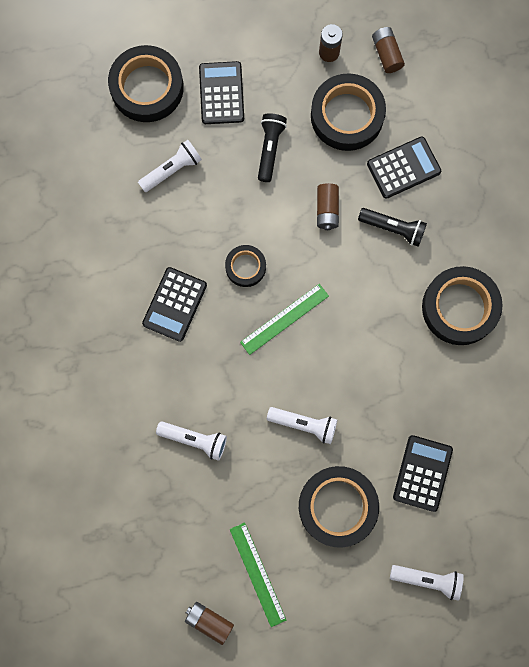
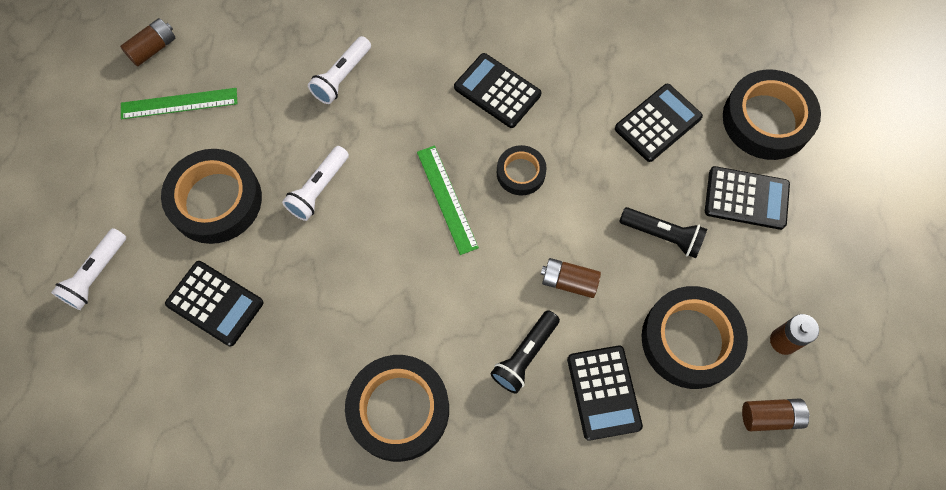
camera: 105 degrees right, 10 degrees down
white flashlight [138,140,202,192] -> black calculator [615,84,703,162]

